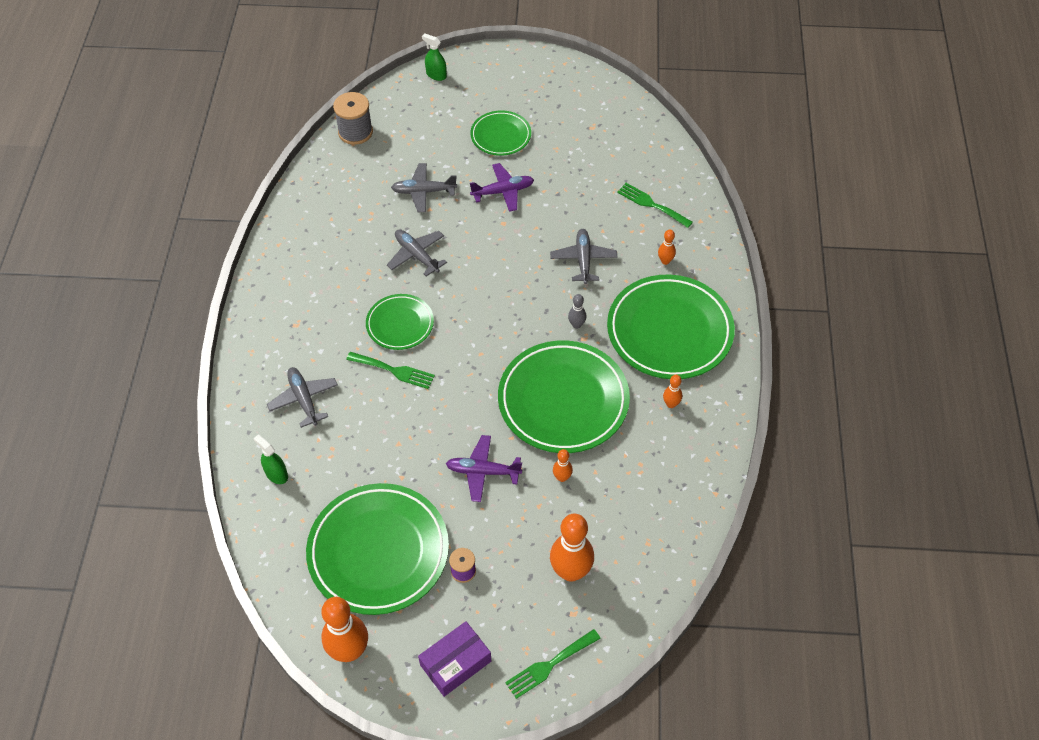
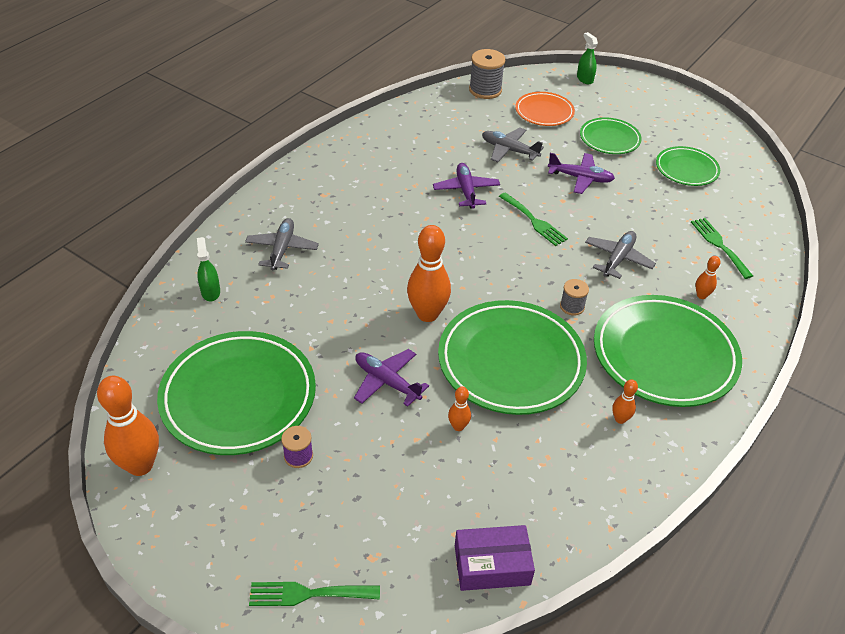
camera: 30 degrees right, 10 degrees down
green fork [346,352,435,389] -> green fork moved to [499,192,568,246]
green plate [366,294,434,350] -> green plate moved to [656,146,720,186]
grey plane [387,229,447,277] -> purple plane [433,163,500,209]
purple box [418,621,491,697] -> purple box moved to [455,525,535,591]
orange bowling pin [550,514,594,582] -> orange bowling pin moved to [407,225,451,322]
grey bowling pin [568,294,586,329] -> grey spool [560,279,589,315]
none -> orange plate [515,92,575,126]

